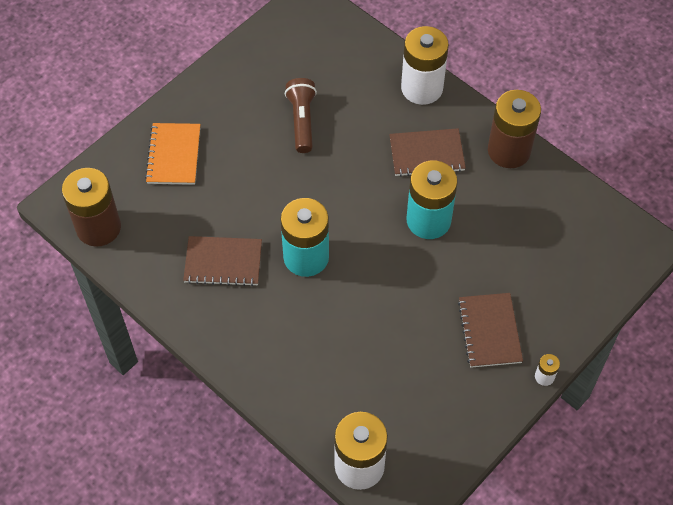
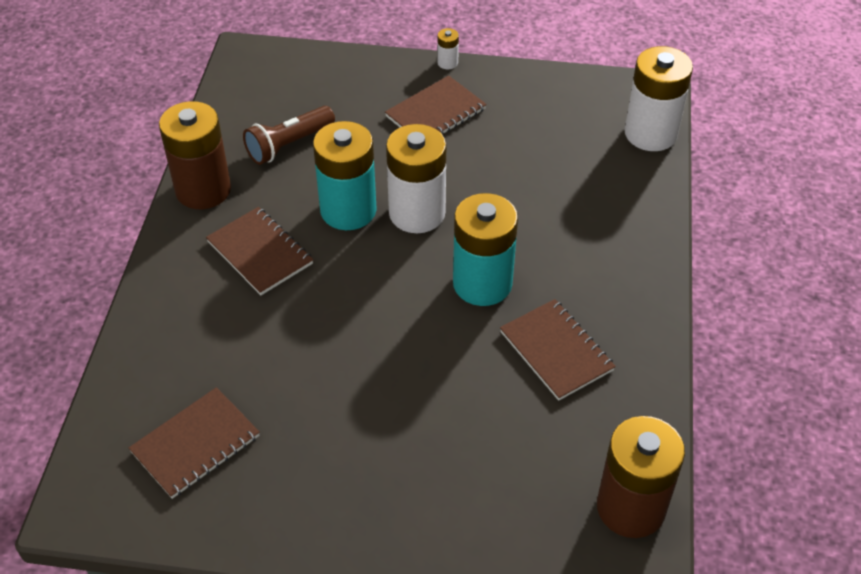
camera: 125 degrees left, 10 degrees down
orange notebook [145,123,200,185] -> none
brown flashlight [285,78,317,153] -> brown flashlight moved to [243,106,335,165]
white battery [401,26,449,105] -> white battery moved to [386,124,446,233]
none -> brown notebook [129,387,260,499]

